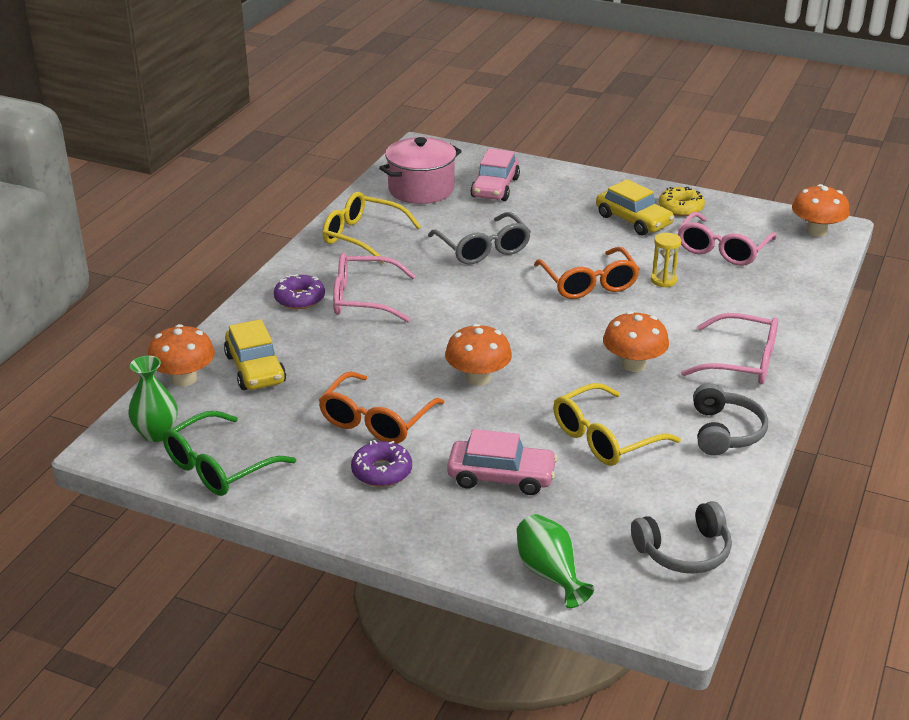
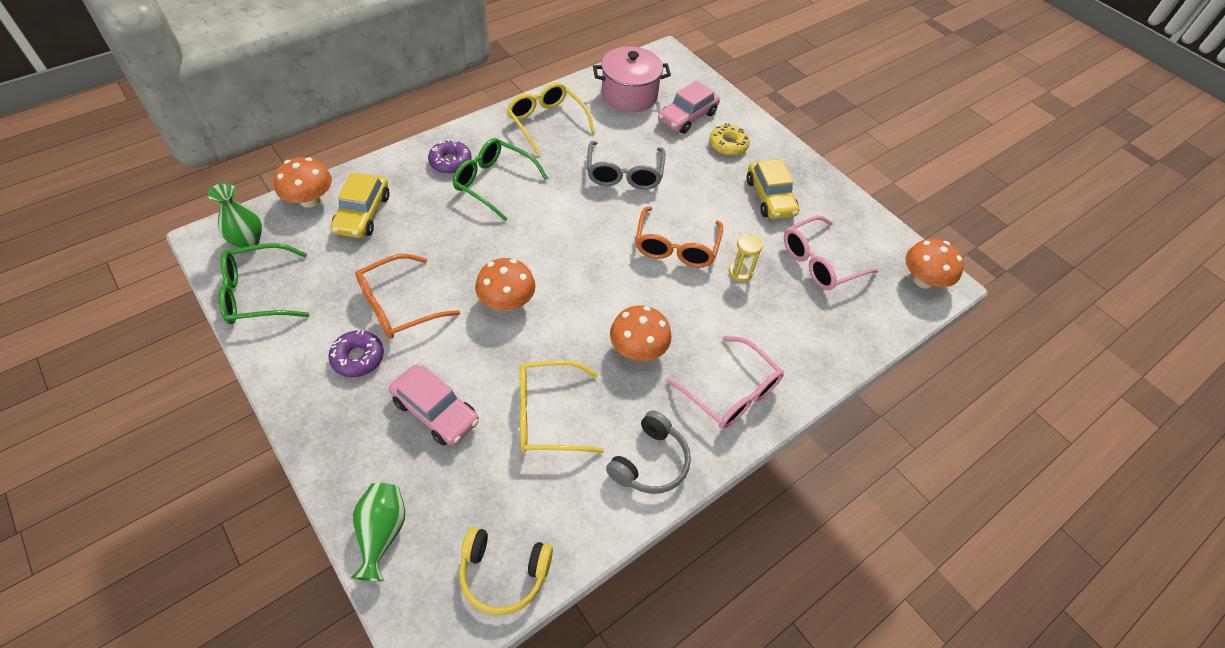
camera: 25 degrees right, 20 degrees up
pink glasses [333,253,415,322] -> green glasses [453,138,549,221]
grey headphones [631,501,732,574] -> yellow headphones [459,527,553,615]
yellow donut [659,187,705,216] -> yellow donut moved to [709,123,750,156]

